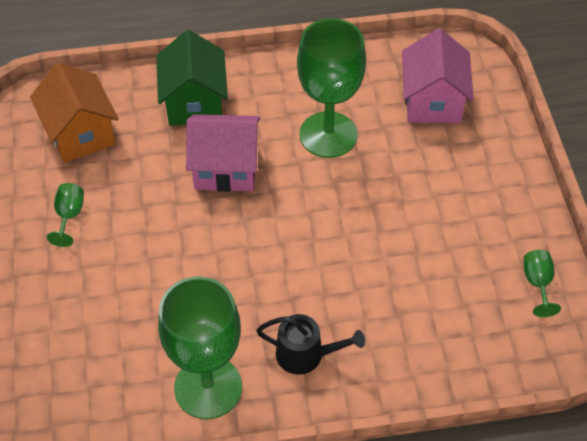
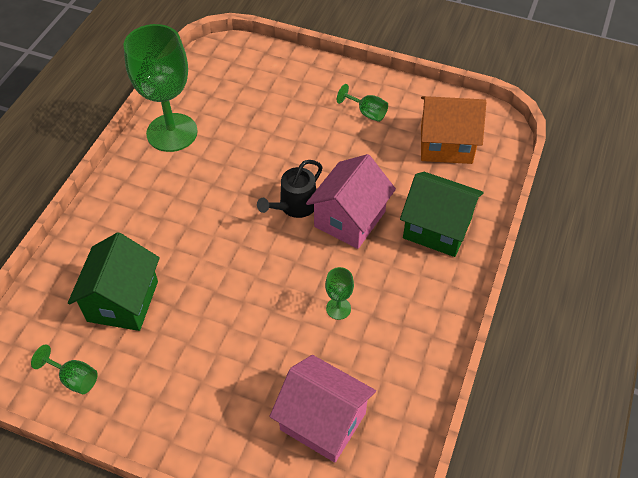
camera: 120 degrees right, 0 degrees up
black watering can [256,314,365,375] -> black watering can moved to [257,160,323,218]
green goblet [297,18,366,158] -> green goblet [325,267,354,320], size x0.42
none -> green house [68,232,160,331]

